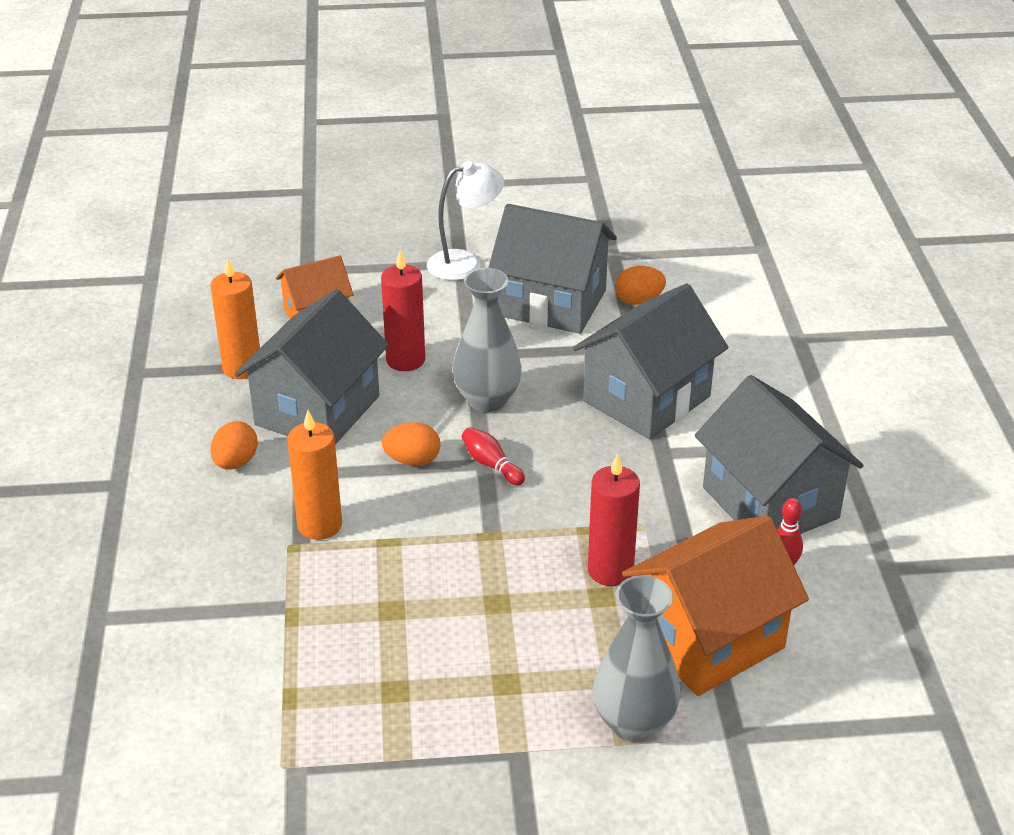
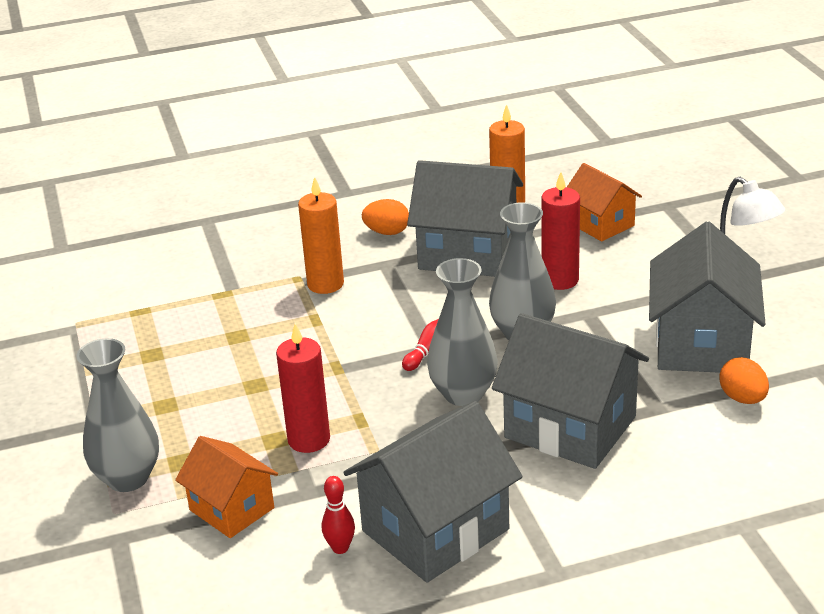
camera: 80 degrees right, 5 degrees down
orange egg [382,422,440,466] -> none
orange house [622,516,809,696] -> orange house [175,436,278,538], size x0.60
none -> grey vase [427,258,498,406]

